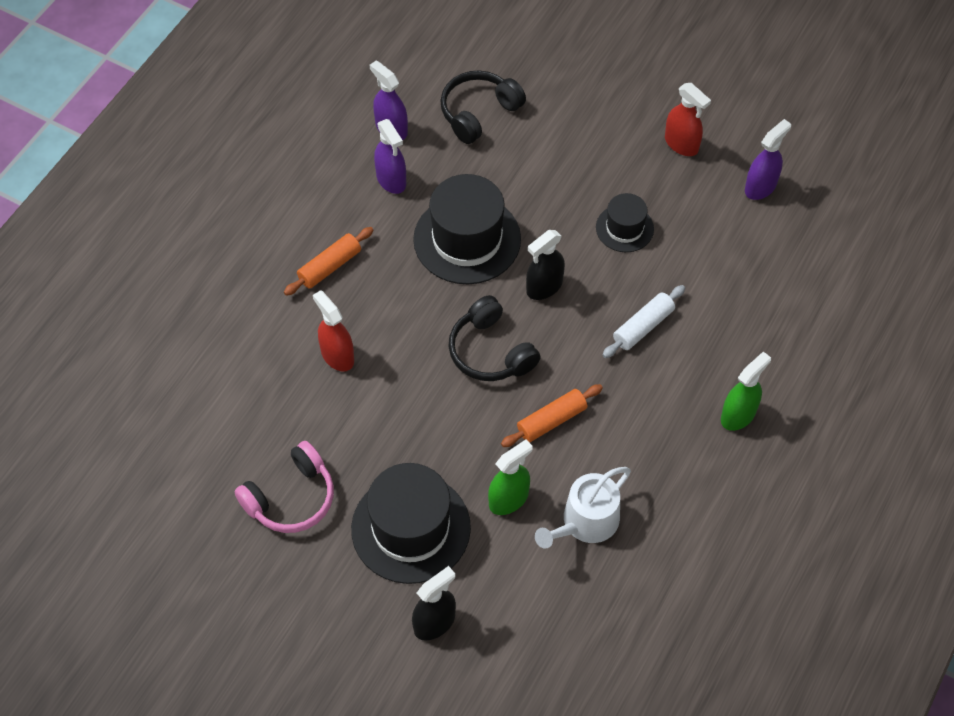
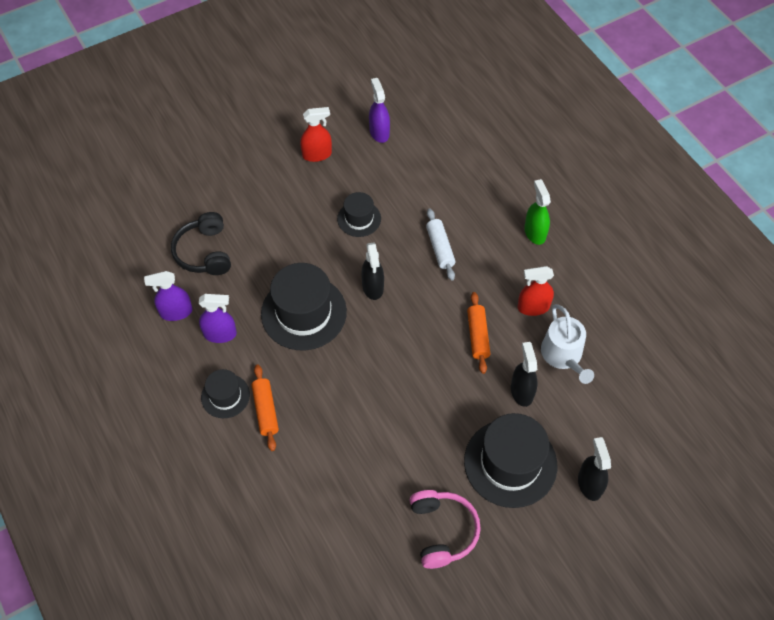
camera: 60 degrees left, 0 degrees up
red spray bottle [313,290,354,372] -> red spray bottle moved to [518,266,554,316]
black headphones [448,295,541,381] -> none
green spray bottle [488,439,533,515] -> black spray bottle [511,342,538,407]
none -> black hat [201,369,250,418]

